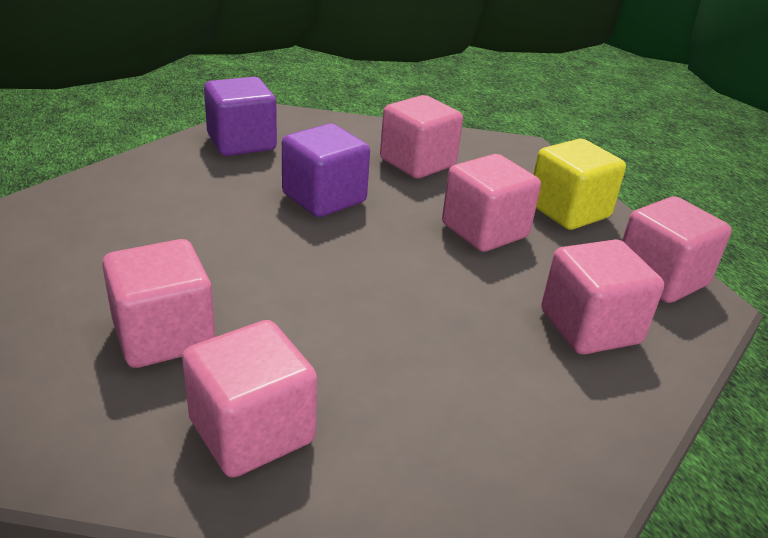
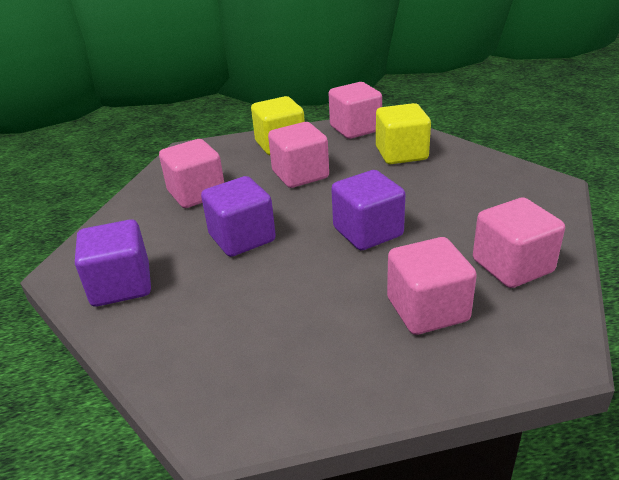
camera: 75 degrees left, 0 degrees up
pink cube [541,239,664,355] -> yellow cube [376,103,431,164]
none -> purple cube [331,170,405,250]

